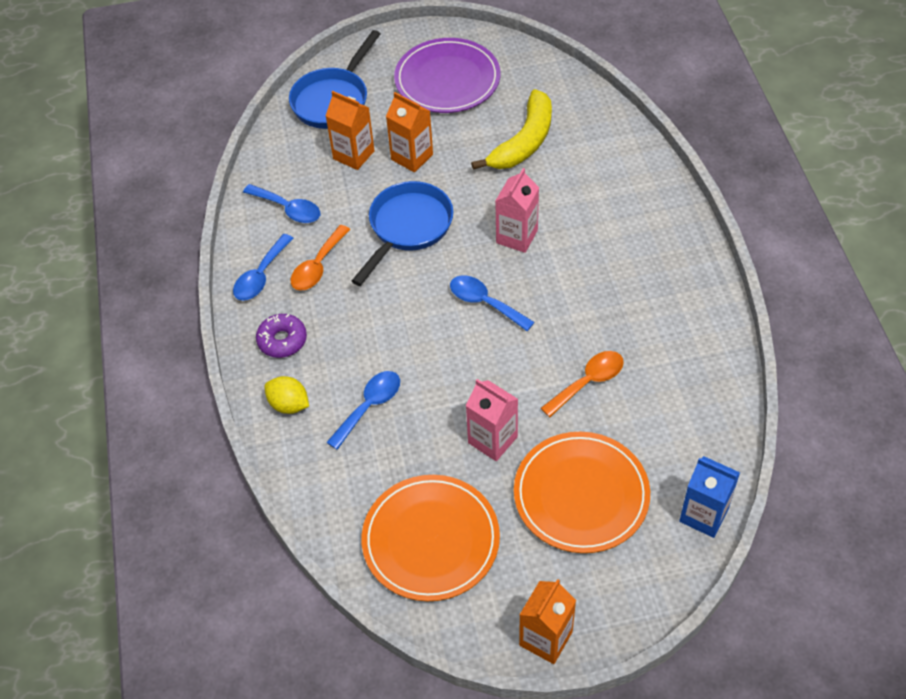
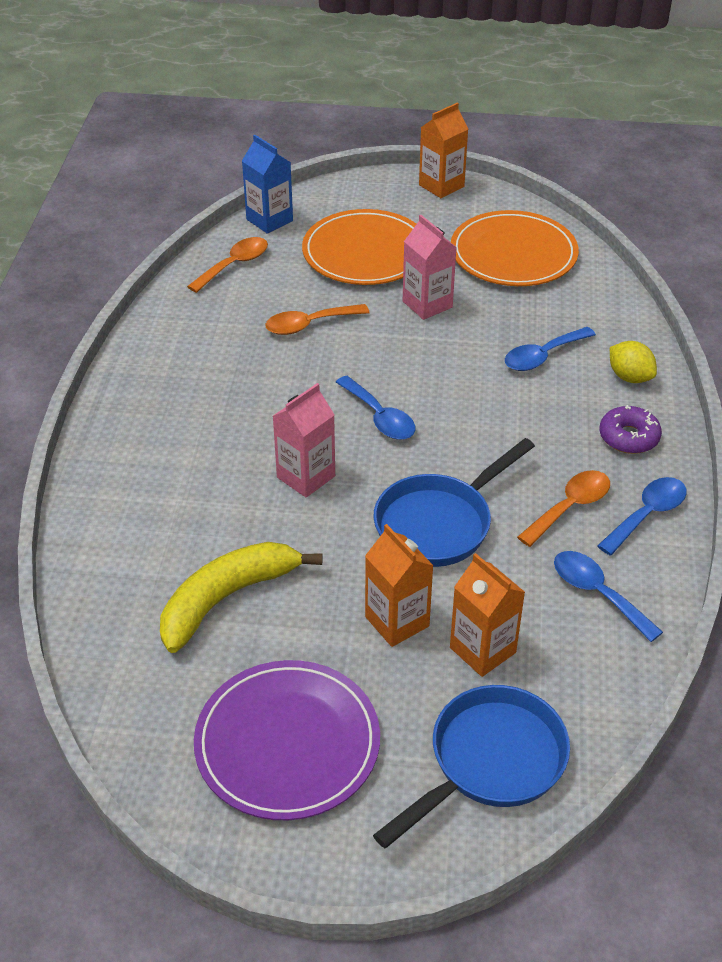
camera: 165 degrees left, 10 degrees down
none -> orange spoon [187,237,268,293]

